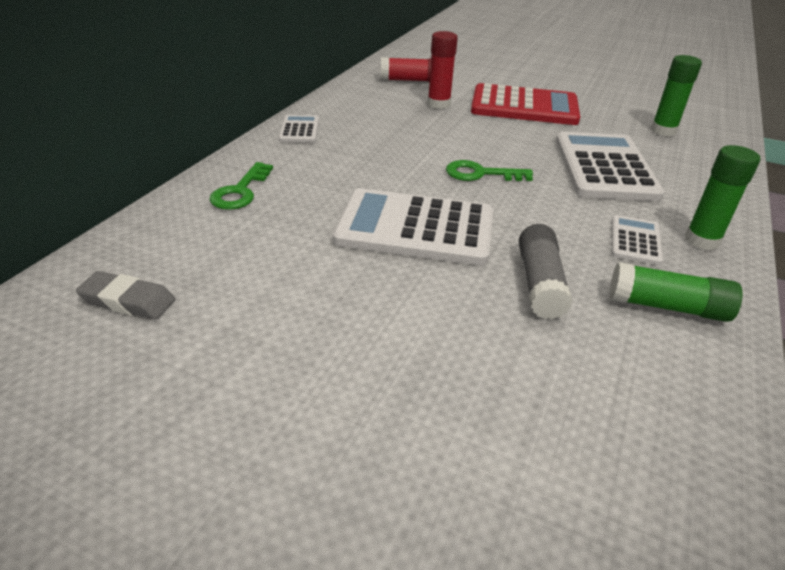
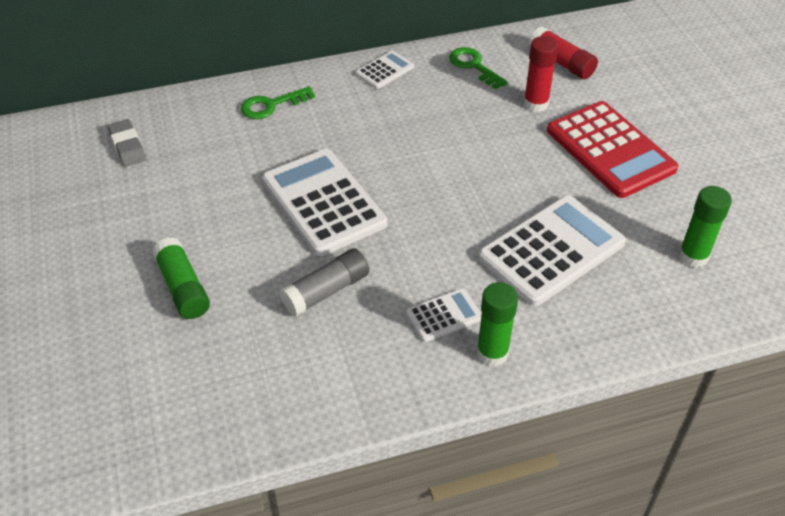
camera: 50 degrees right, 10 degrees up
green key [446,160,533,181] -> green key moved to [449,47,508,89]
green glue stick [610,262,743,322] -> green glue stick moved to [152,237,210,319]

